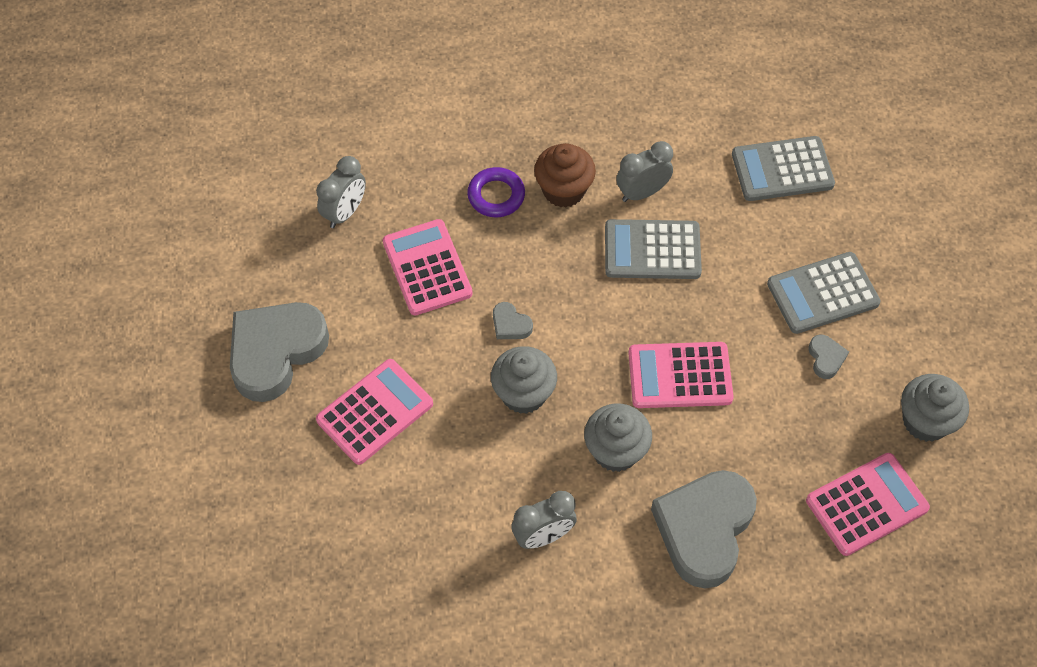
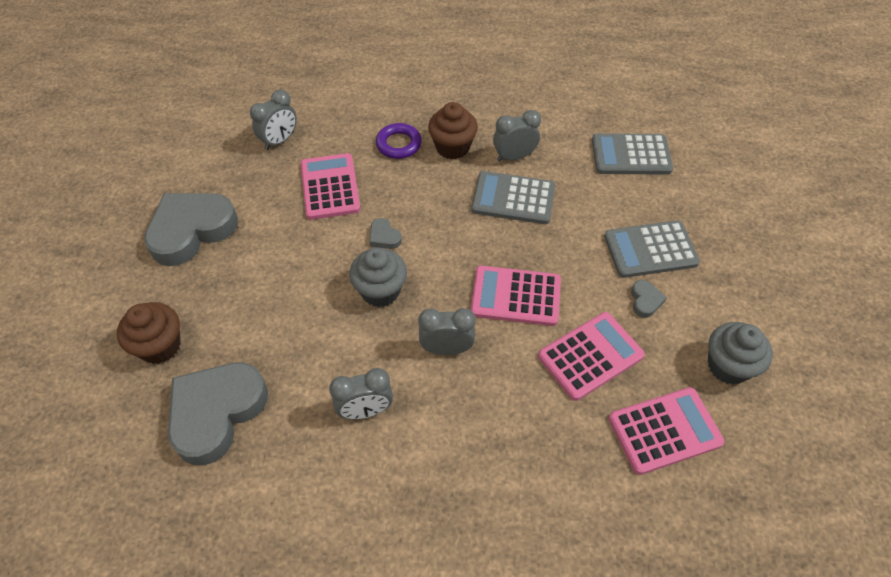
camera: 10 degrees right, 5 degrees down
pink calculator [316,359,433,465] -> pink calculator moved to [538,312,645,401]
grey cupcake [584,403,652,472] -> grey clock [418,308,476,355]
grey heart [651,470,757,588] -> grey heart moved to [168,362,268,465]
none -> brown cupcake [117,302,181,364]

